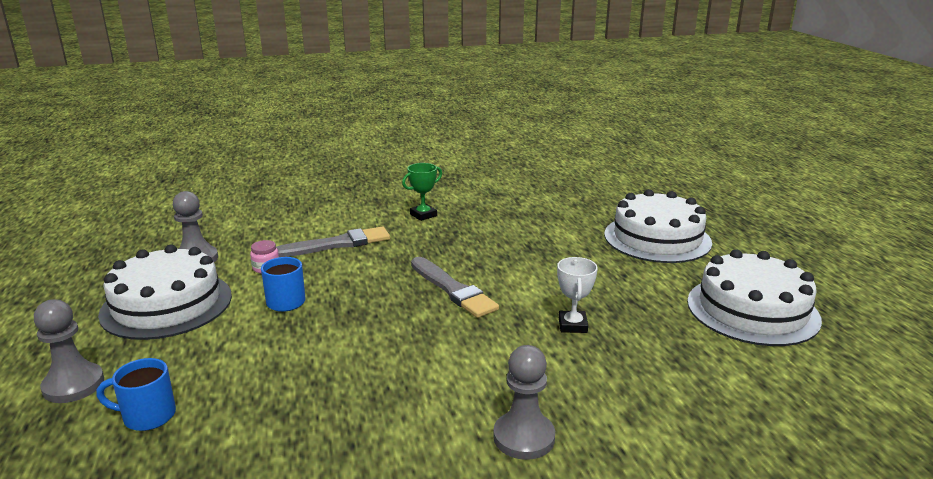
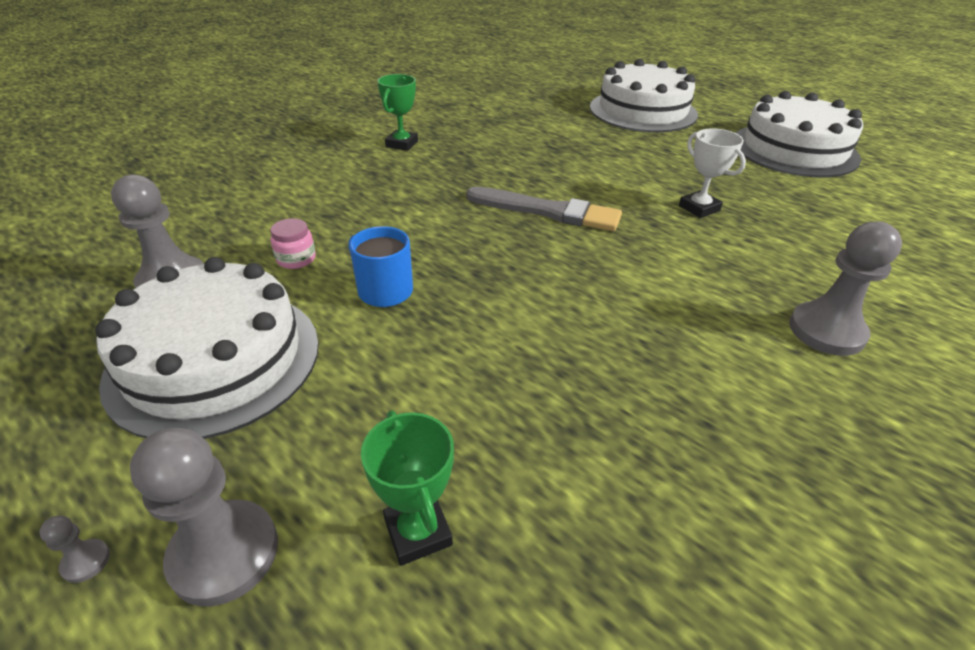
camera: 35 degrees left, 15 degrees up
blue mug [96,358,176,431] -> green trophy [361,411,454,566]
grey brush [276,226,390,257] -> none
none -> grey pawn [39,515,110,583]

